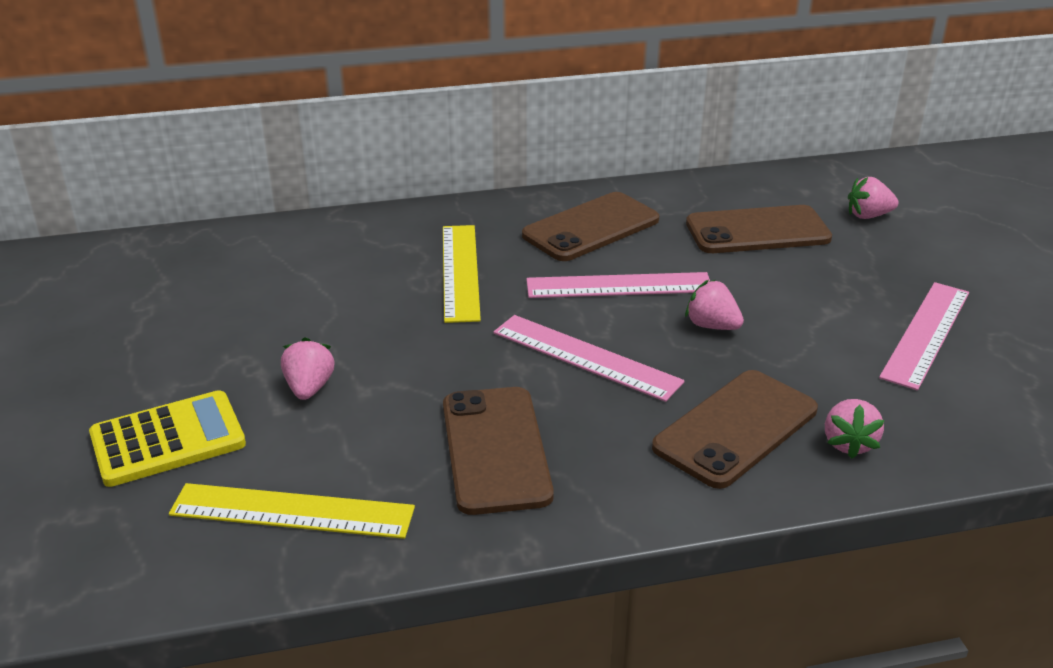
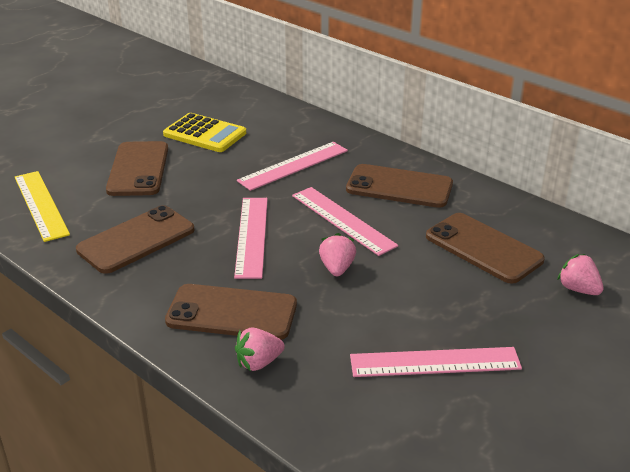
camera: 55 degrees right, 0 degrees up
yellow calculator [89,390,246,487] -> yellow calculator moved to [163,113,246,152]
pink strawberry [281,337,335,400] -> brown phone [106,141,168,196]
yellow ruler [443,225,481,323] -> pink ruler [237,142,348,191]

